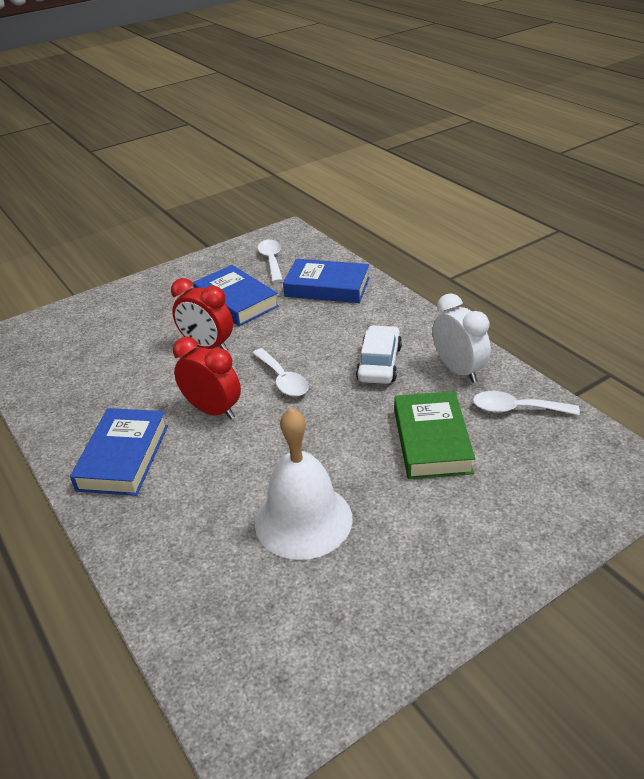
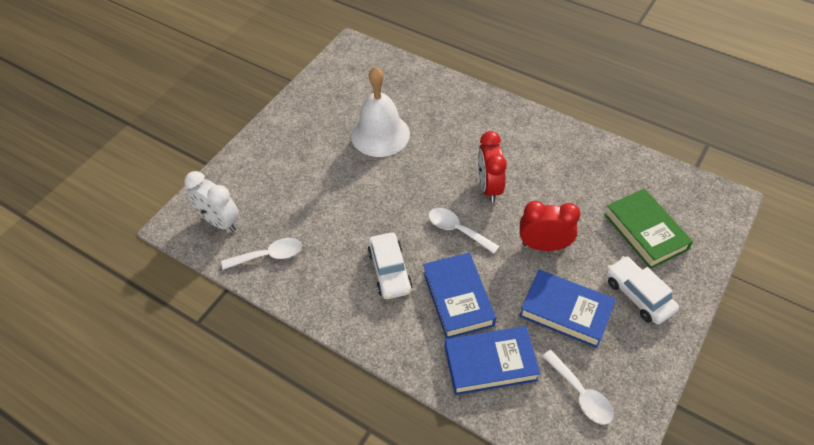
camera: 155 degrees right, 15 degrees up
blue book [70,408,168,496] -> blue book moved to [423,253,496,339]
red clock [173,337,241,419] -> red clock turned 75 degrees clockwise [478,131,507,203]
green book [394,391,475,479] -> green book moved to [604,188,693,269]
white clock [433,293,491,383] -> white clock moved to [184,171,239,232]
none -> white car [606,256,679,324]

